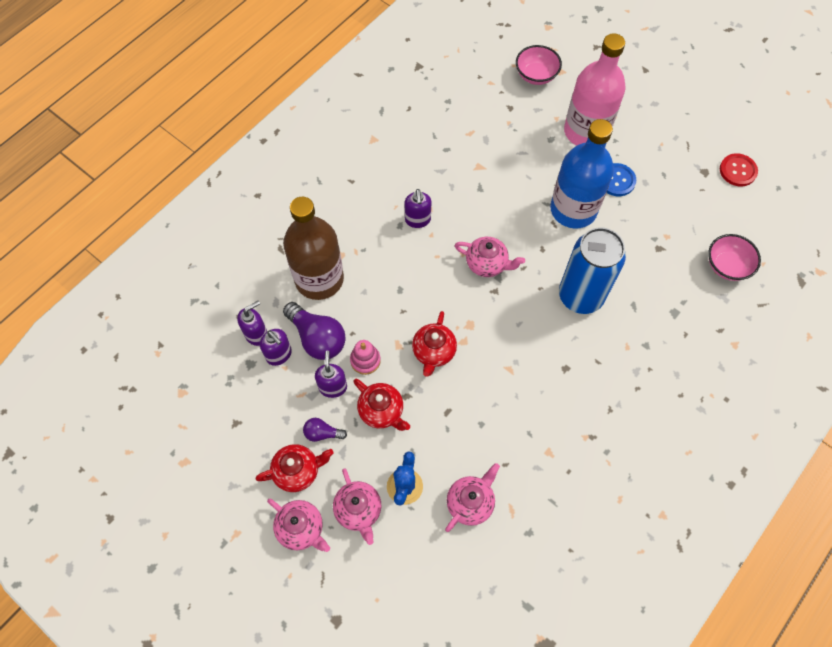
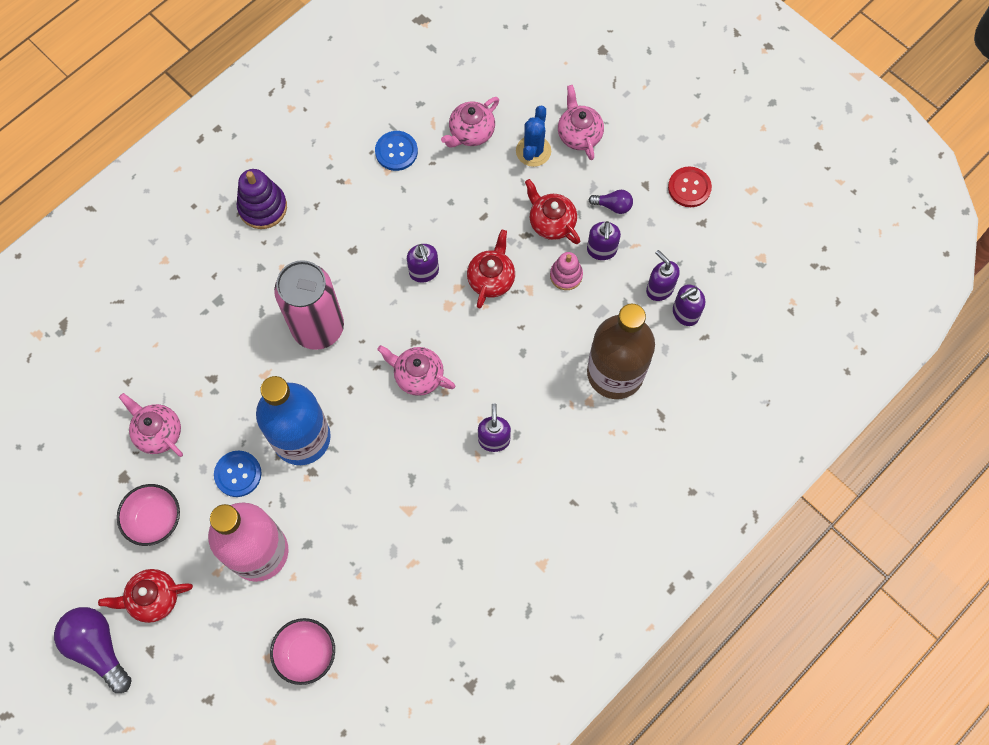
camera: 175 degrees left, 5 degrees up
red teapot [255,444,334,492] -> red teapot moved to [98,569,193,623]
pink teapot [267,499,330,552] -> pink teapot moved to [119,393,183,457]
purple light bulb [283,302,346,360] -> purple light bulb moved to [54,607,132,693]
blue can [559,227,626,314] -> pink can [274,260,344,350]
pink bowl [708,234,761,281] -> pink bowl moved to [117,484,180,546]
red button [720,153,758,186] -> red button moved to [668,167,712,207]
none -> purple stacking toy [237,169,287,229]
none -> blue button [375,131,418,171]
none -> purple soap dispenser [407,244,439,283]

